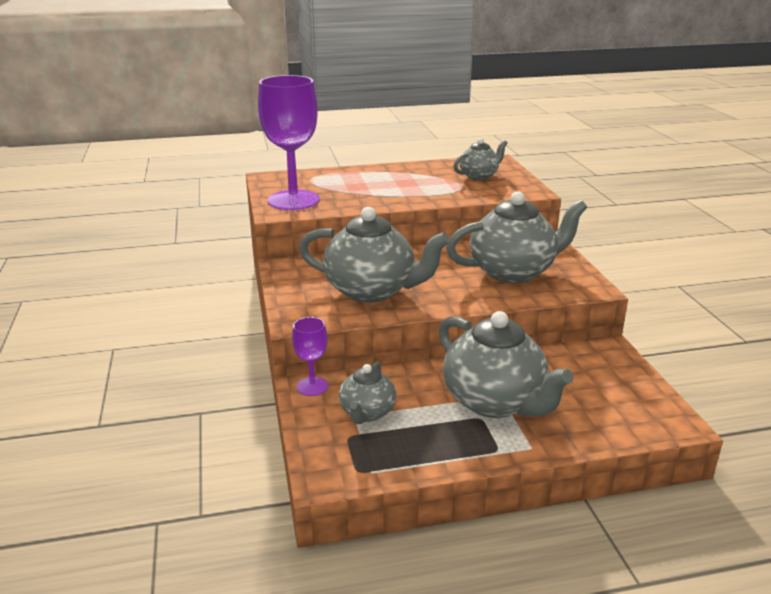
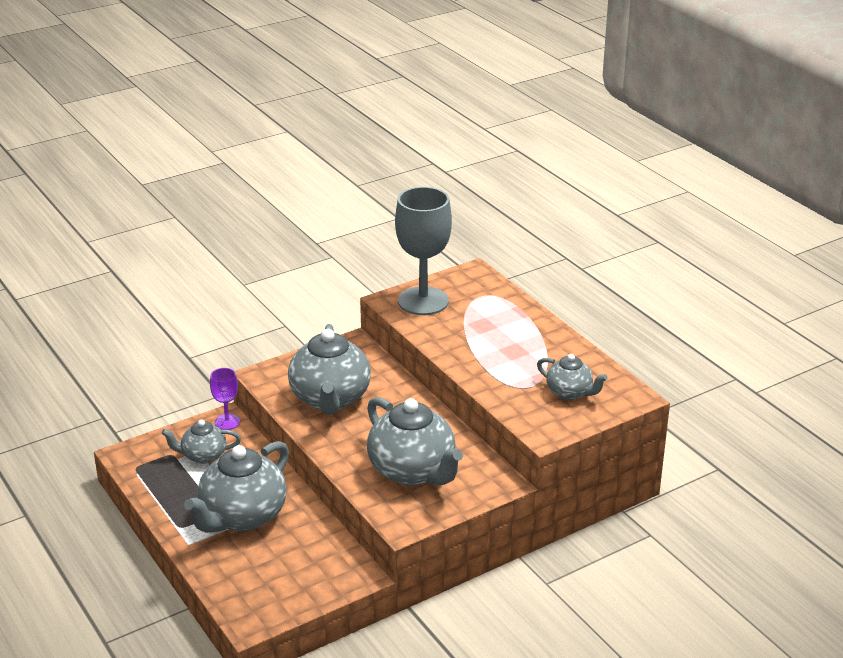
camera: 70 degrees right, 5 degrees up
purple goblet [258,75,319,210] -> grey goblet [395,187,452,315]

